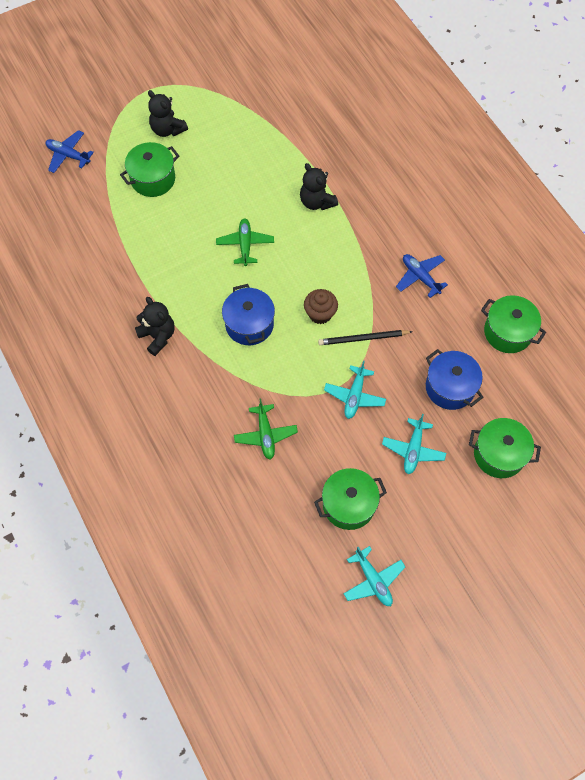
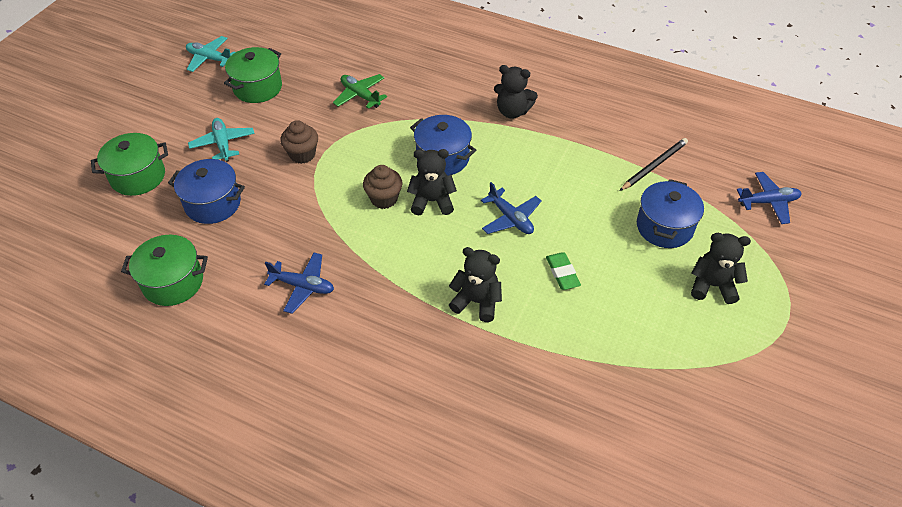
camera: 145 degrees right, 15 degrees down
green pot [120,142,179,197] -> blue pot [637,179,704,248]
green plane [216,218,274,266] -> blue plane [481,182,542,234]
black pencil [318,330,413,345] -> black pencil moved to [620,138,688,191]
turquoise plane [324,361,386,419] -> brown cupcake [280,120,318,164]
none -> black teddy bear [407,149,457,215]
none -> green eraser [546,252,581,290]

